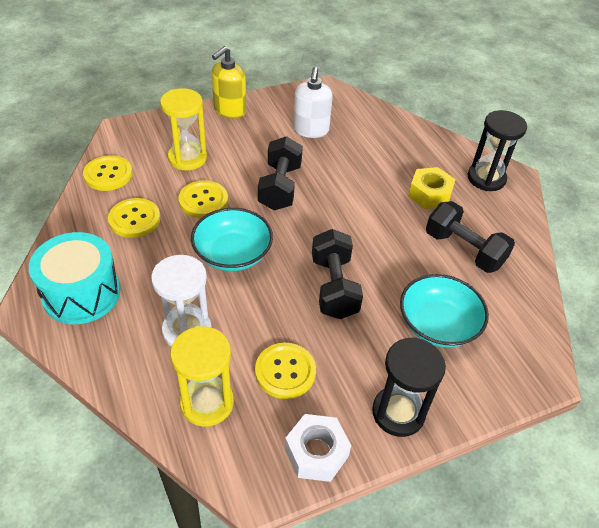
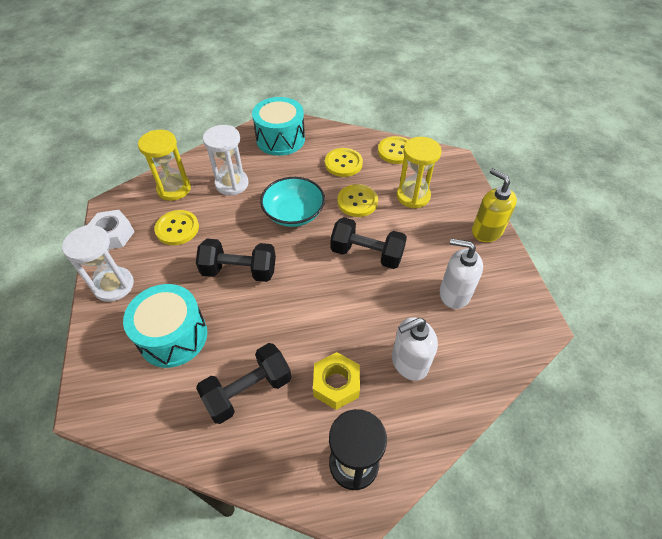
camera: 105 degrees right, 5 degrees up
black hourglass [372,337,446,437] -> white hourglass [62,225,134,302]
turquoise bowl [400,274,489,347] -> turquoise drum [123,284,207,368]
none -> white soap dispenser [392,318,438,381]

